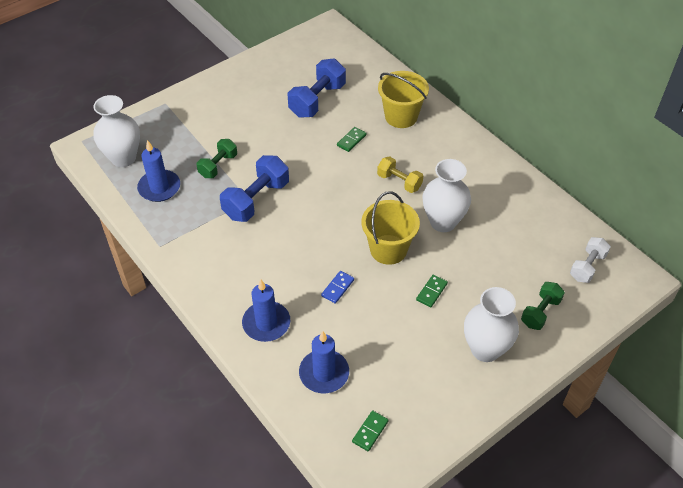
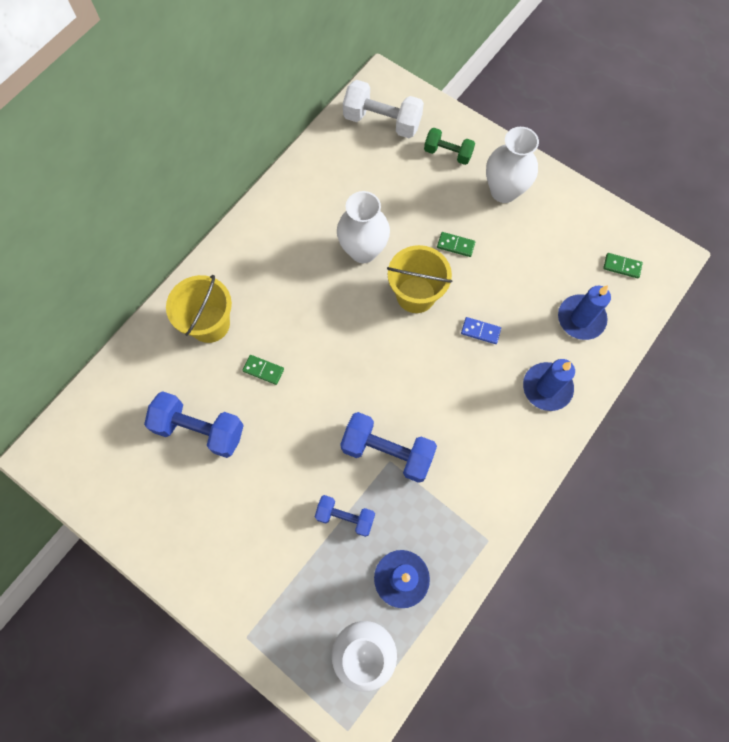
camera: 105 degrees left, 20 degrees up
green dumbbell [197,139,237,178] -> blue dumbbell [315,495,375,537]
yellow dumbbell [377,156,423,193] -> none
white dumbbell [570,237,611,283] -> white dumbbell [343,80,424,138], size x1.62

